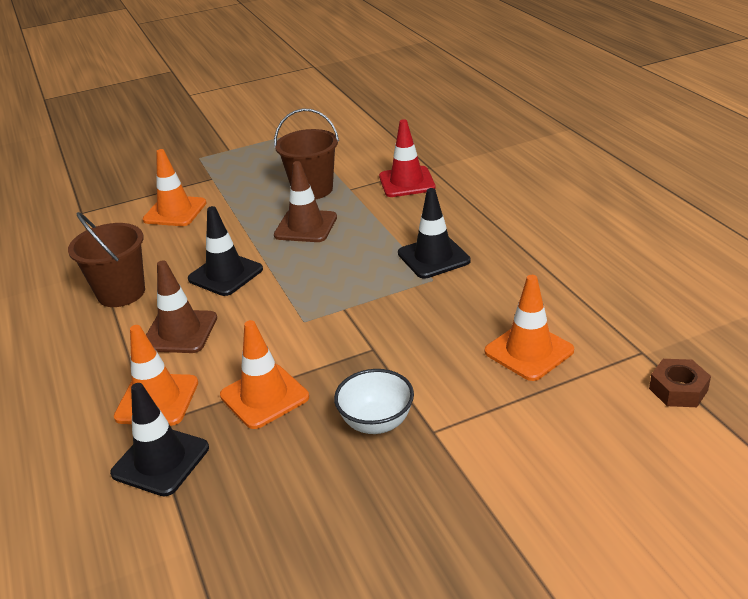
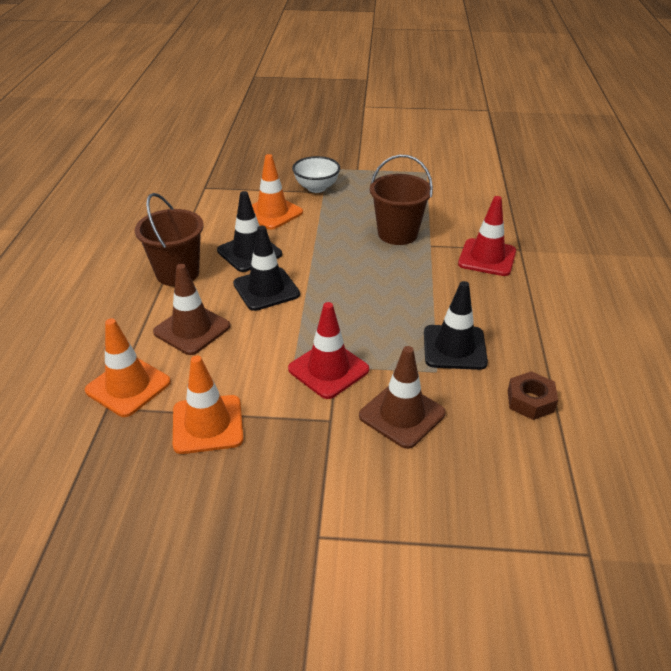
camera: 25 degrees right, 5 degrees up
black traffic cone [110,383,209,496] -> black traffic cone moved to [217,191,282,272]
brown traffic cone [274,161,337,242] -> brown traffic cone moved to [359,346,446,449]
white bowl [334,369,414,434] -> white bowl moved to [292,156,340,193]
orange traffic cone [485,275,574,381] -> none
brown nut [649,359,711,407] -> brown nut moved to [508,371,558,420]
none -> red traffic cone [288,302,369,399]

